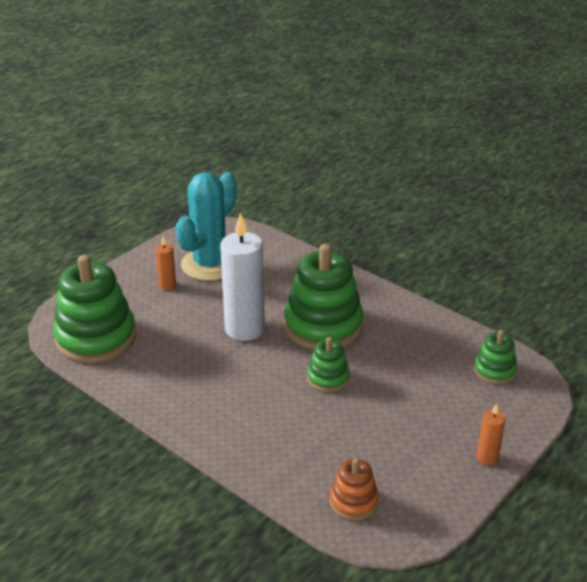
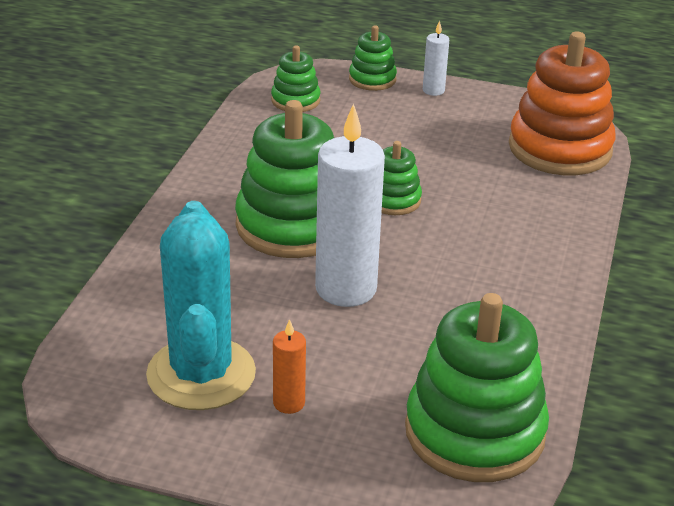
camera: 115 degrees left, 0 degrees up
turquoise cactus [175,172,237,281] -> turquoise cactus turned 75 degrees clockwise [146,201,256,410]
orange stacking toy [329,458,379,521] -> orange stacking toy [509,32,616,175], size x2.00
orange candle [477,404,505,465] -> white candle [423,20,449,96]
none -> green stacking toy [349,25,397,91]

